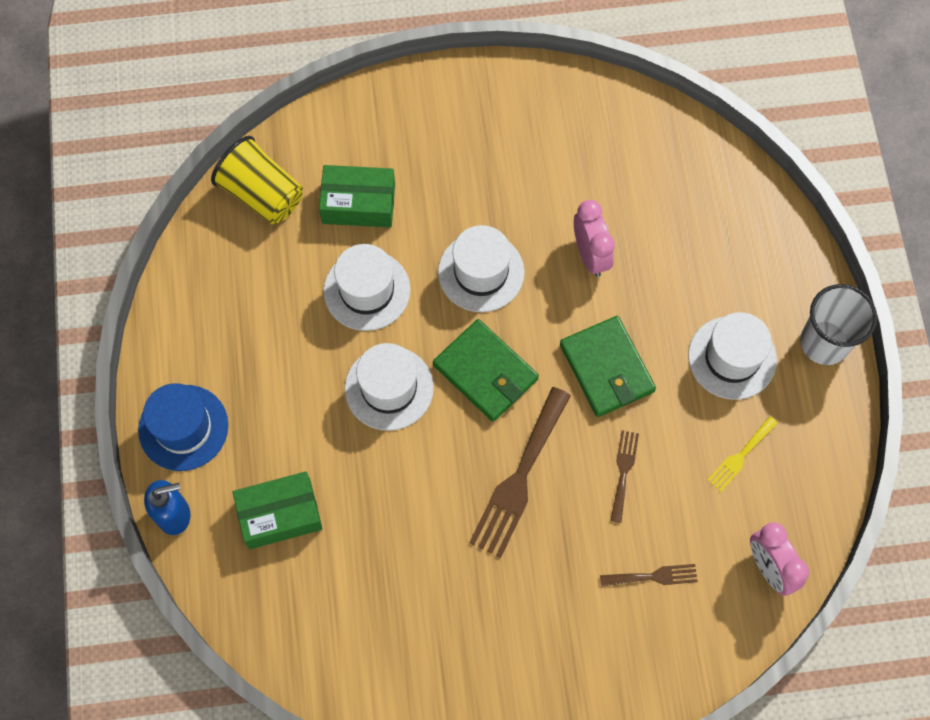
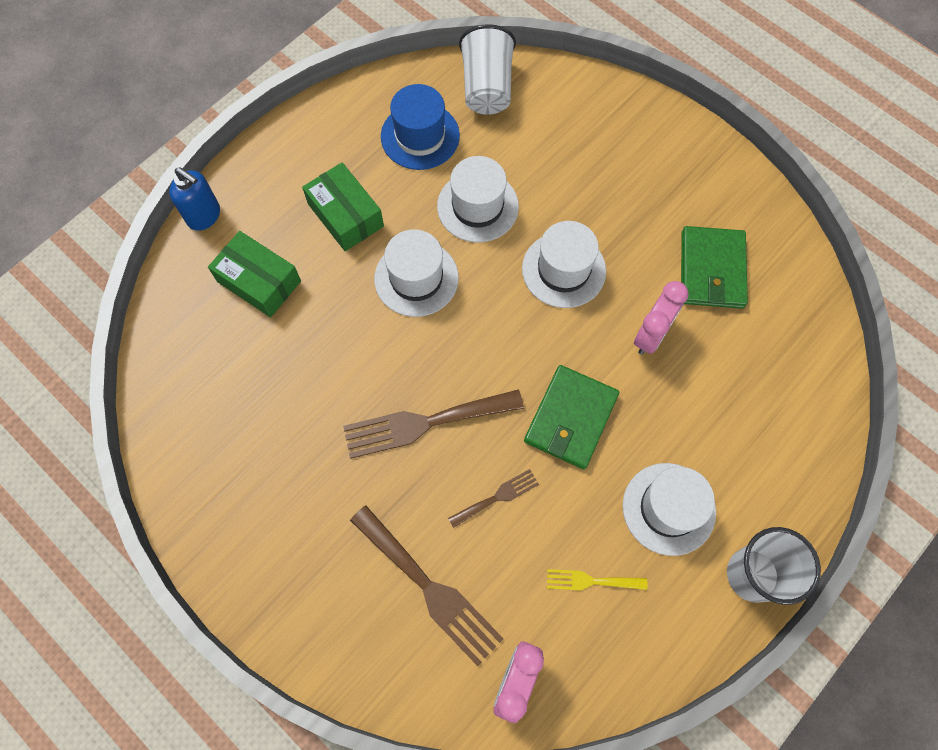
camera: 50 degrees right, 0 degrees up
blue hat [138,383,228,471] -> blue hat moved to [381,84,460,170]
yellow cup [211,136,303,224] -> white cup [459,25,516,115]
green box [319,165,395,228] -> green box moved to [302,162,384,251]
green wallet [433,319,539,422] -> green wallet moved to [681,226,748,309]
brown fork [600,564,698,586] -> brown fork [350,505,504,666], size x1.92

